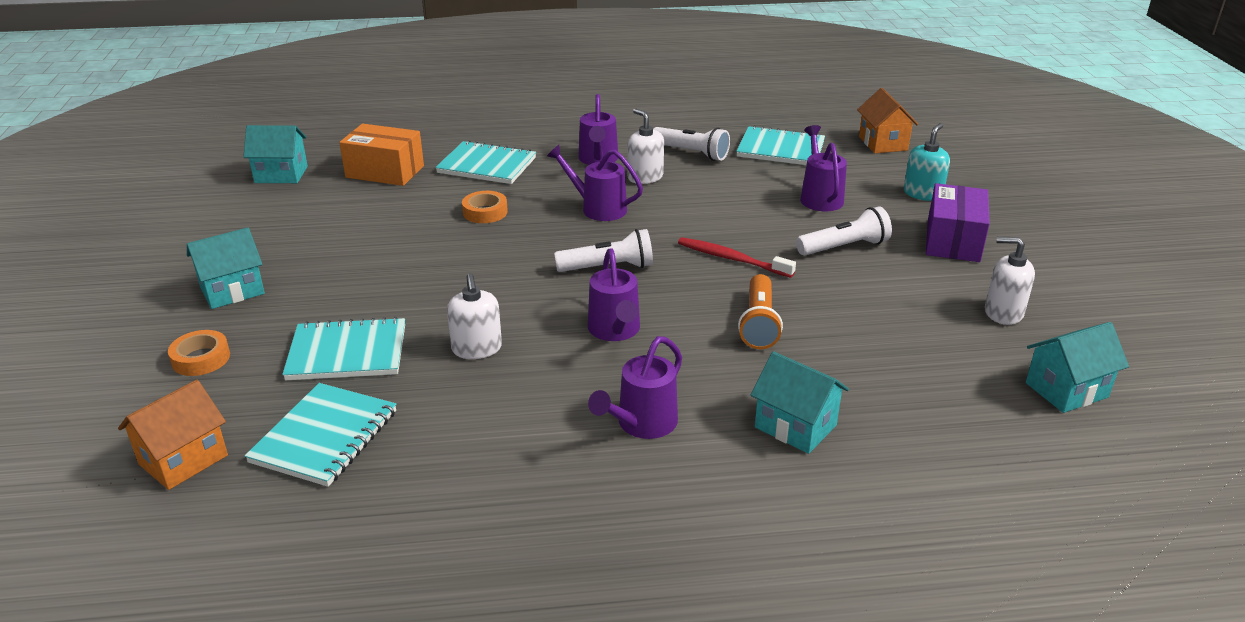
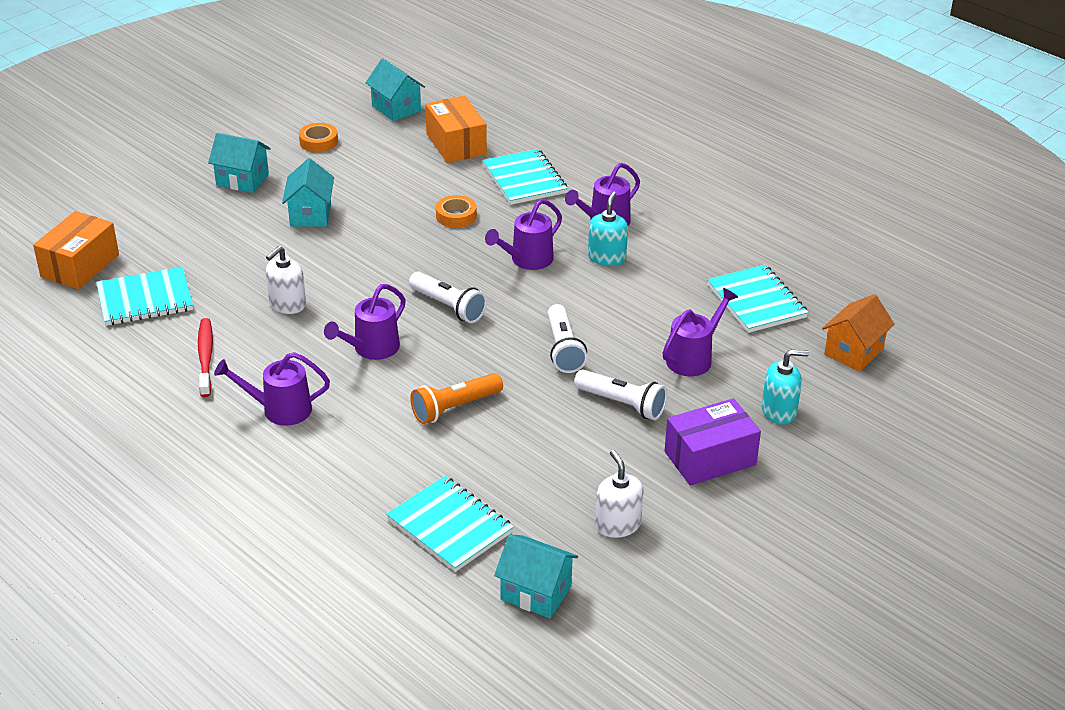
camera: 50 degrees right, 5 degrees up
orange house [118,380,228,490] -> orange box [33,211,119,289]
orange tape [168,330,230,376] -> orange tape moved to [299,123,338,152]
turquoise notebook [282,317,405,380] -> turquoise notebook moved to [386,476,514,572]
purple watering can [547,145,643,221] -> purple watering can turned 120 degrees counterclockwise [485,199,562,270]
white soap dispenser [627,109,664,184] -> turquoise soap dispenser [588,192,628,266]
white flashlight [653,127,730,161] -> white flashlight moved to [547,304,587,373]
red toothbrush [678,237,796,278] -> red toothbrush moved to [198,318,213,397]
turquoise house [751,351,849,454] -> turquoise house moved to [282,158,334,227]

